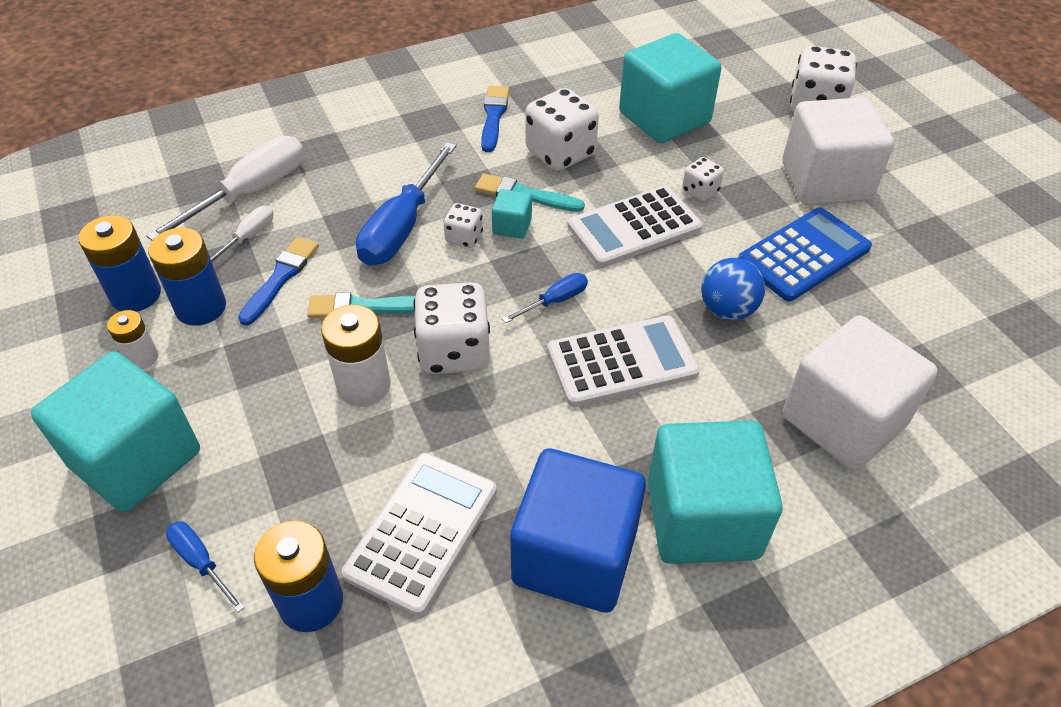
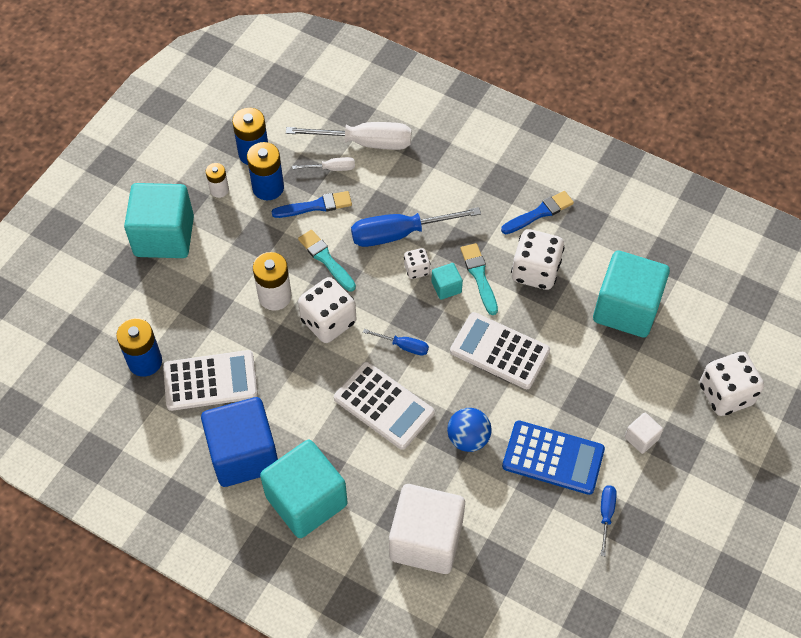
camera: 55 degrees right, 10 degrees up
blue screwdriver [166,521,245,612] -> blue screwdriver moved to [601,485,617,556]
white dice [682,157,724,201] -> none
white cube [783,97,894,206] -> white cube [624,413,663,454], size x0.43

